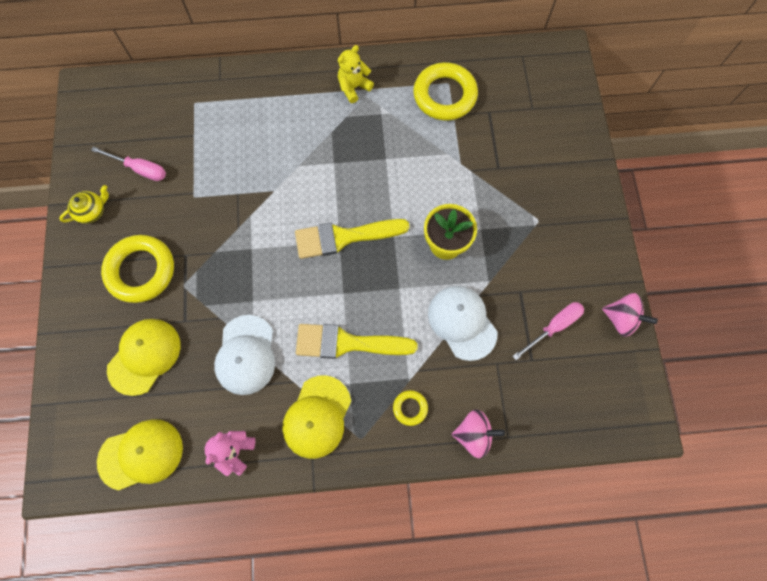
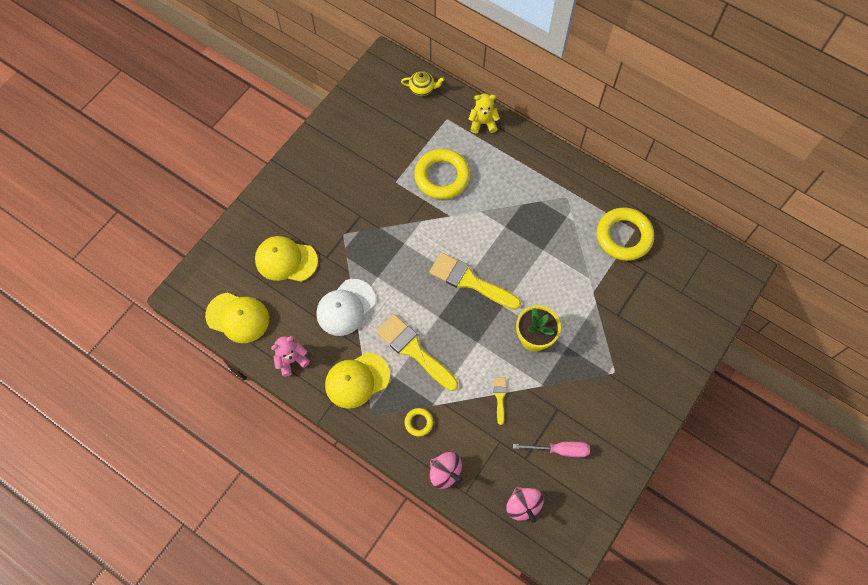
camera: 40 degrees right, 5 degrees down
yellow teapot [59,185,109,224] -> yellow teapot moved to [401,71,445,96]
pink screwdriver [91,147,166,181] -> none
yellow ring [101,235,174,303] -> yellow ring moved to [414,149,470,199]
yellow cap [107,319,180,396] -> yellow cap turned 150 degrees counterclockwise [255,236,318,282]
yellow teddy bear [338,45,374,103] -> yellow teddy bear moved to [469,94,500,133]
white cap [428,286,497,361] -> yellow brush [493,378,507,425]
pink spinning top [602,293,658,337] -> pink spinning top moved to [506,487,544,523]

